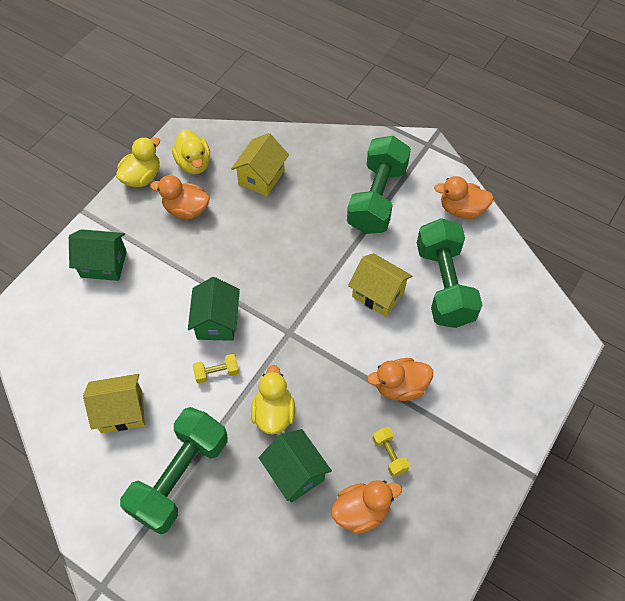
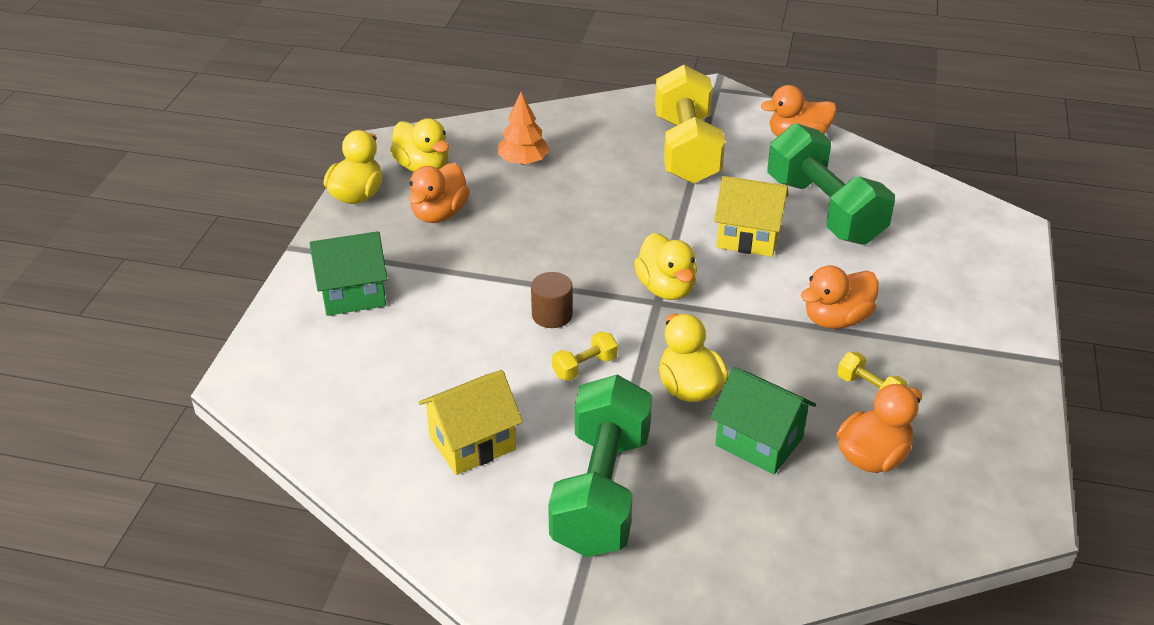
camera: 20 degrees left, 20 degrees down
orange duck [150,175,210,219] -> orange duck turned 60 degrees counterclockwise [409,163,470,223]
green house [188,277,240,341] -> brown cylinder [531,272,573,328]
yellow house [231,133,289,196] -> orange tree [497,92,550,165]
green dumbbell [347,136,411,234] -> yellow dumbbell [655,65,725,184]
none -> yellow duck [634,233,697,300]

